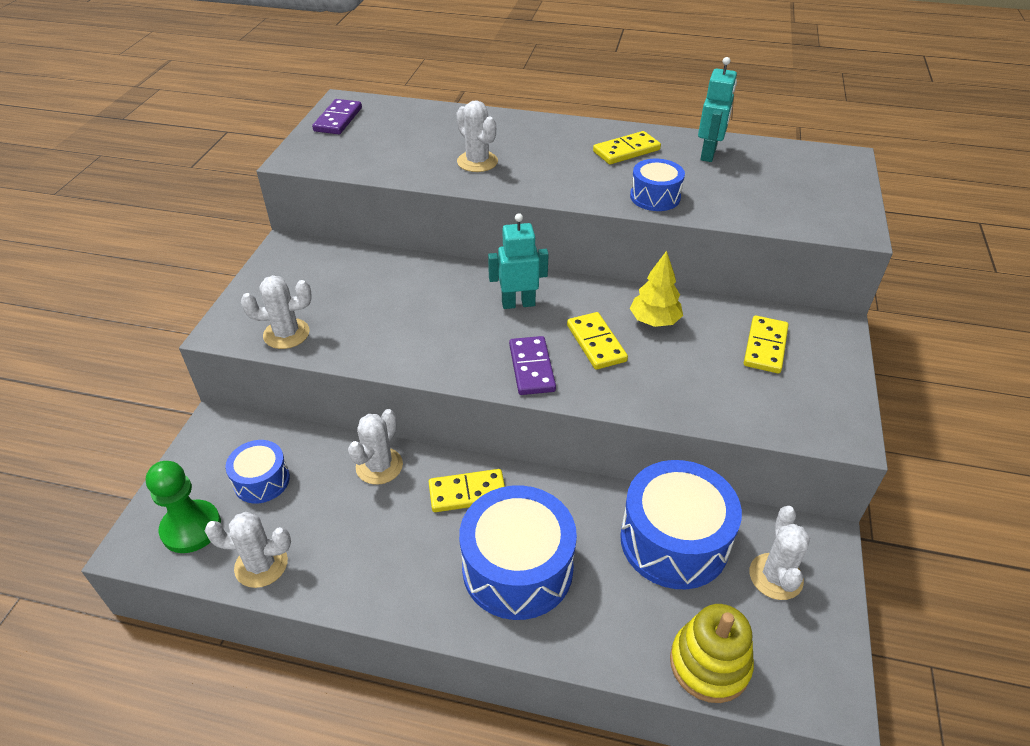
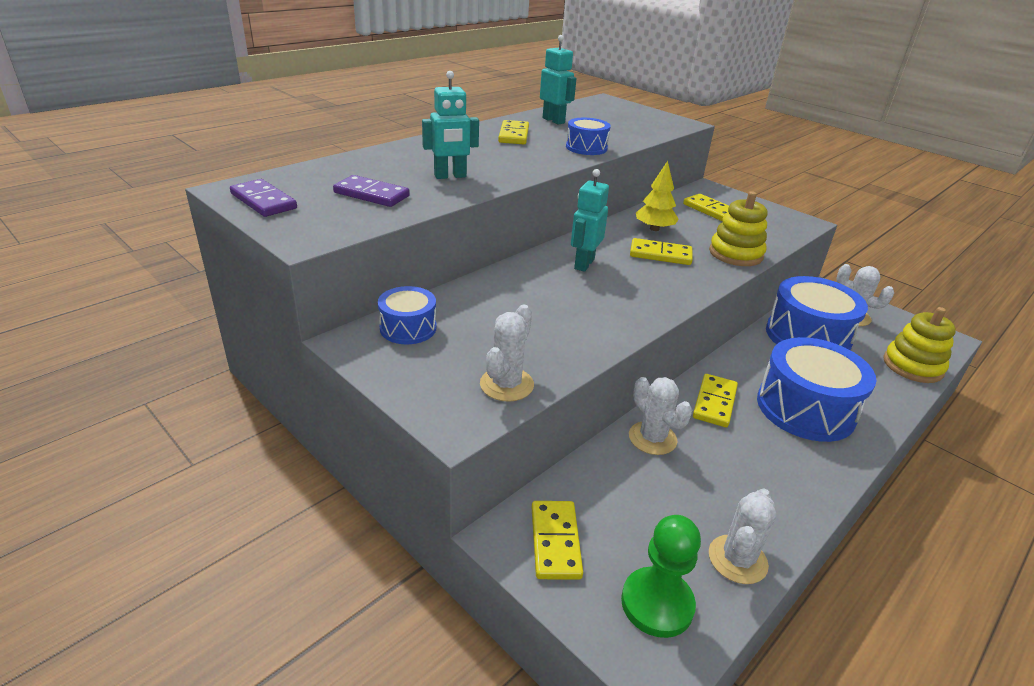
camera: 60 degrees left, 10 degrees down
blue drum [226,440,290,503] -> blue drum moved to [378,286,437,344]
white cactus [457,100,498,172] -> turquoise robot [422,71,479,179]
purple domino [509,336,556,395] -> purple domino moved to [333,175,410,207]
none -> yellow domino [531,501,583,580]
none -> yellow stacking toy [709,191,768,266]

